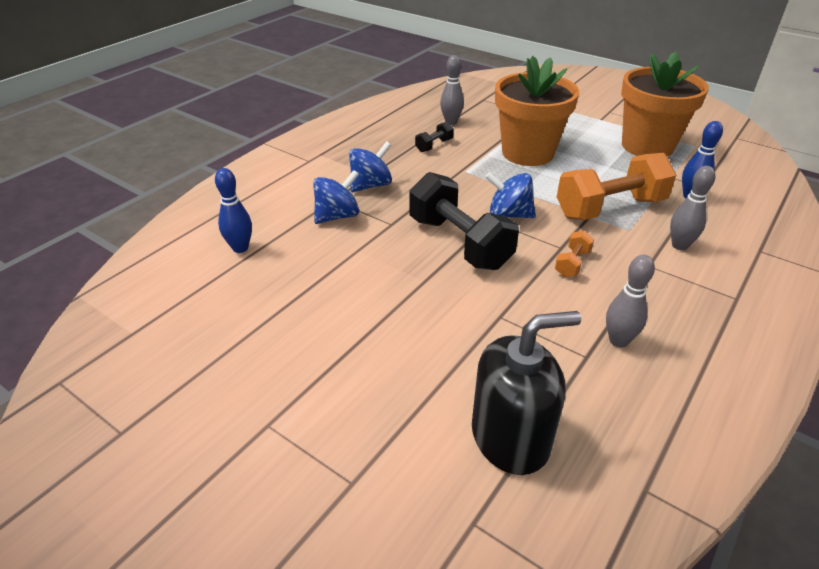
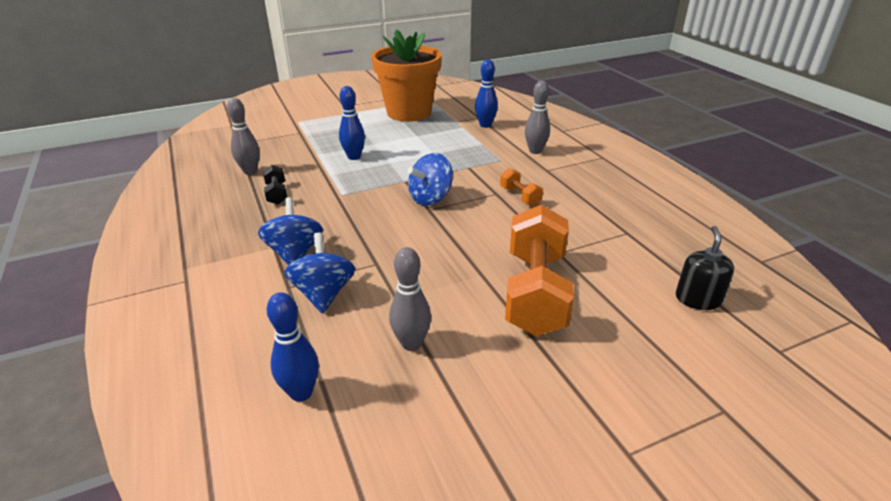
camera: 60 degrees left, 5 degrees down
black dumbbell [409,172,519,270] -> none
black soap dispenser [472,311,581,475] -> black soap dispenser [676,226,734,310], size x0.55
orange flower pot [495,56,579,166] -> blue bowling pin [339,86,365,160]
orange dumbbell [557,153,676,220] -> orange dumbbell moved to [505,205,574,336]
grey bowling pin [606,255,655,348] -> grey bowling pin moved to [389,247,431,351]

